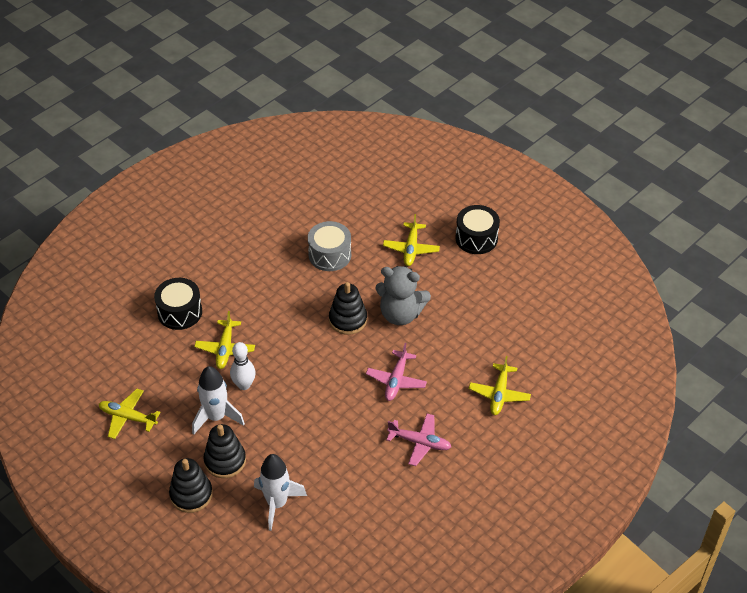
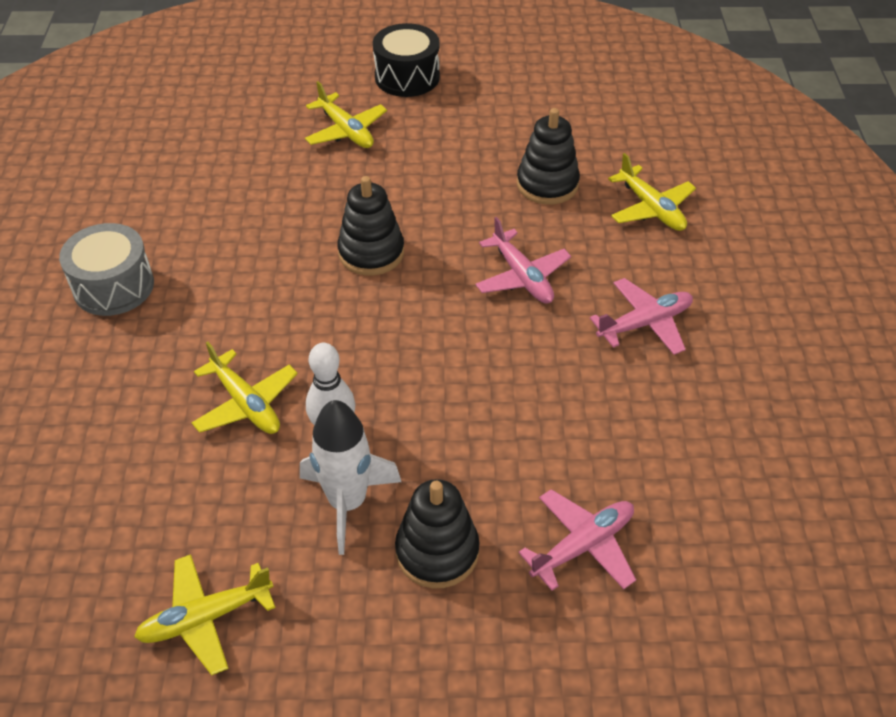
camera: 45 degrees left, 0 degrees up
black drum [154,278,202,330] -> none
black stacking toy [169,458,213,513] -> black stacking toy moved to [517,108,580,205]
white rocket [254,454,307,531] -> pink plane [519,489,636,591]
grey drum [308,221,351,271] -> grey drum moved to [59,223,154,316]
grey teddy bear [375,266,431,325] -> none

